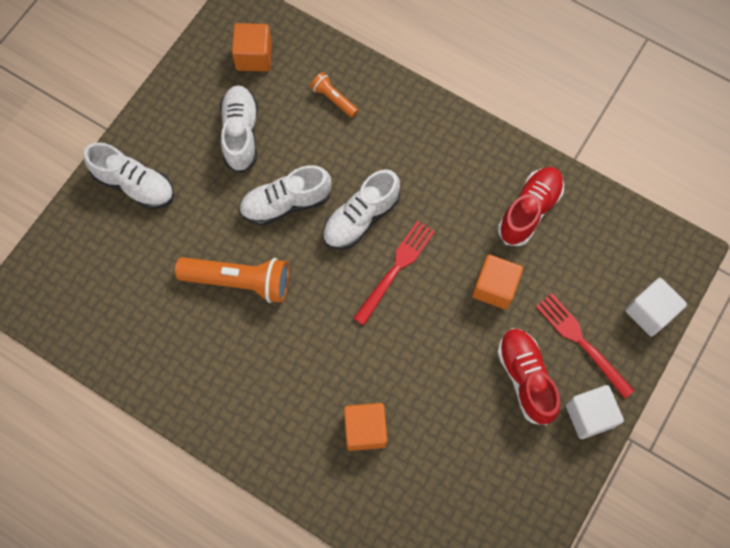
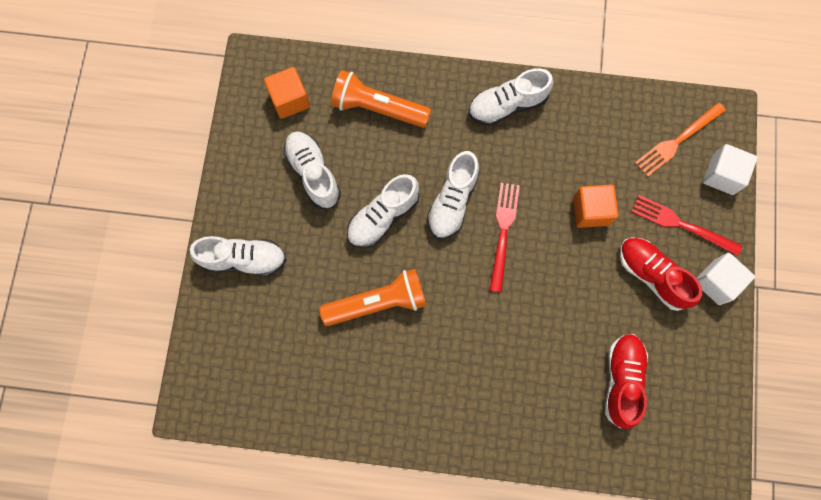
camera: 25 degrees left, 5 degrees up
orange flashlight [310,72,358,118] -> orange flashlight [331,70,431,128], size x1.94
orange cube [344,403,387,451] -> none
red shoe [498,167,564,246] -> red shoe moved to [605,334,648,429]
none -> white shoe [468,68,553,126]
none -> orange fork [635,102,726,177]

